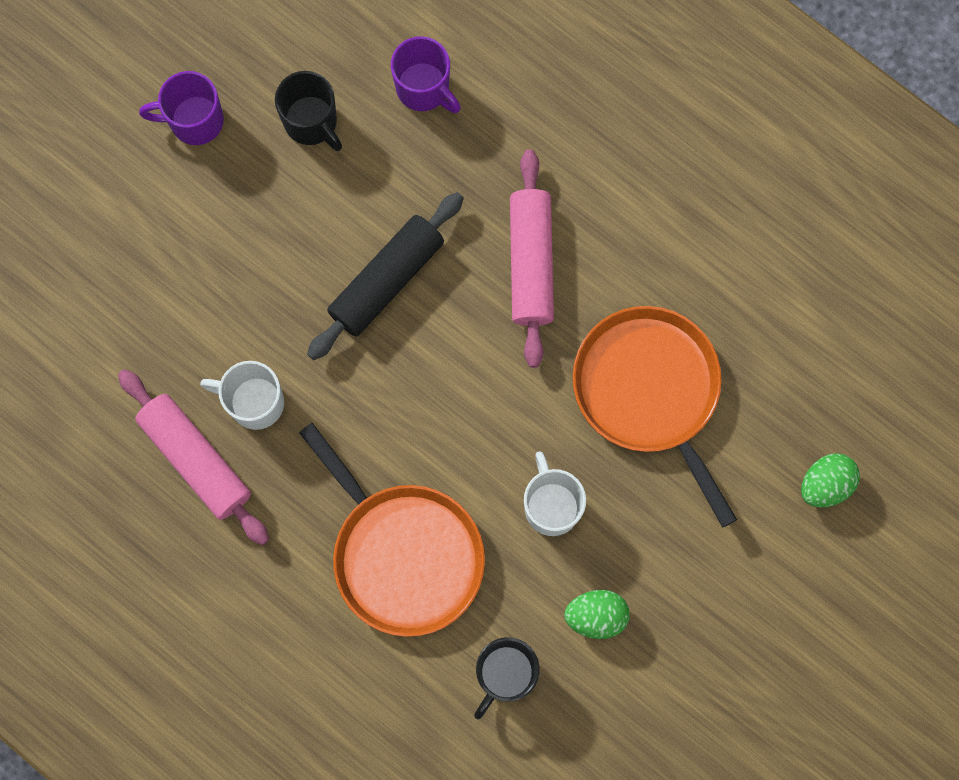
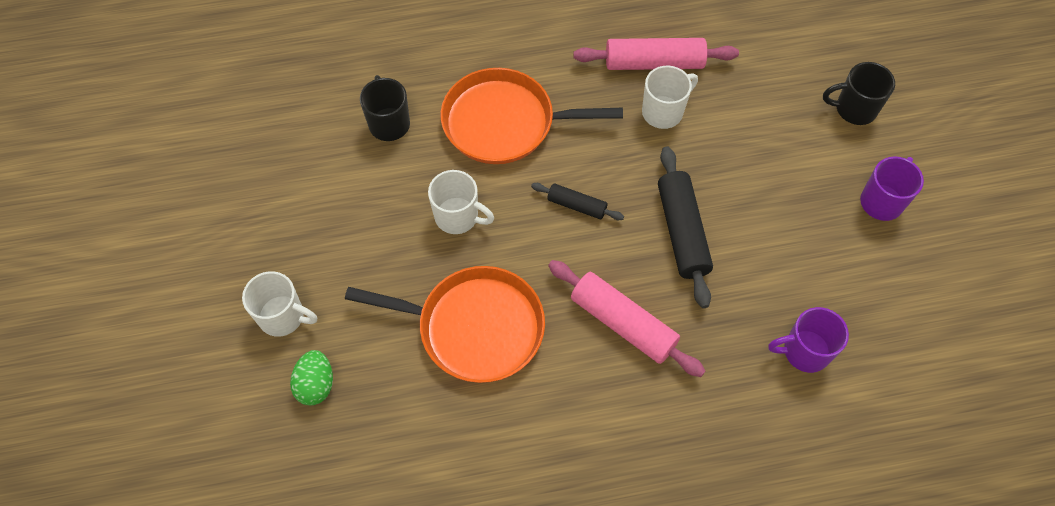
camera: 130 degrees right, 15 degrees down
black mug [275,71,342,151] -> black mug moved to [823,62,895,125]
green egg [564,590,630,639] -> none
none -> white mug [242,271,317,337]
none -> black rolling pin [531,183,624,220]

